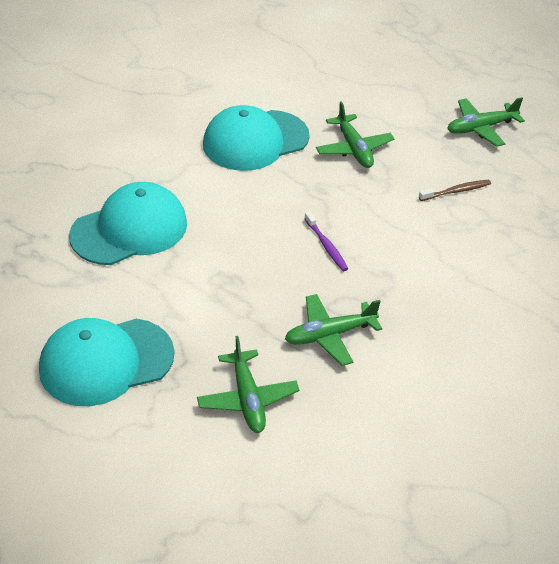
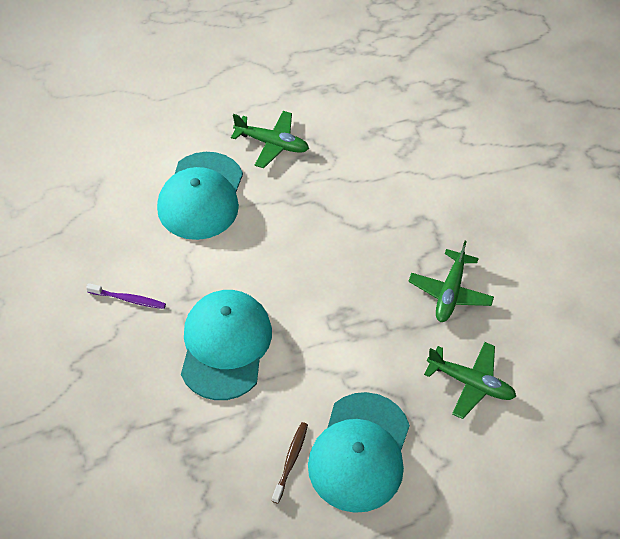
camera: 50 degrees left, 10 degrees up
purple toothbrush [304,211,348,271] -> purple toothbrush moved to [86,283,166,309]
brown toothbrush [419,180,491,201] -> brown toothbrush moved to [272,422,308,503]
green plane [447,97,525,147] -> none

